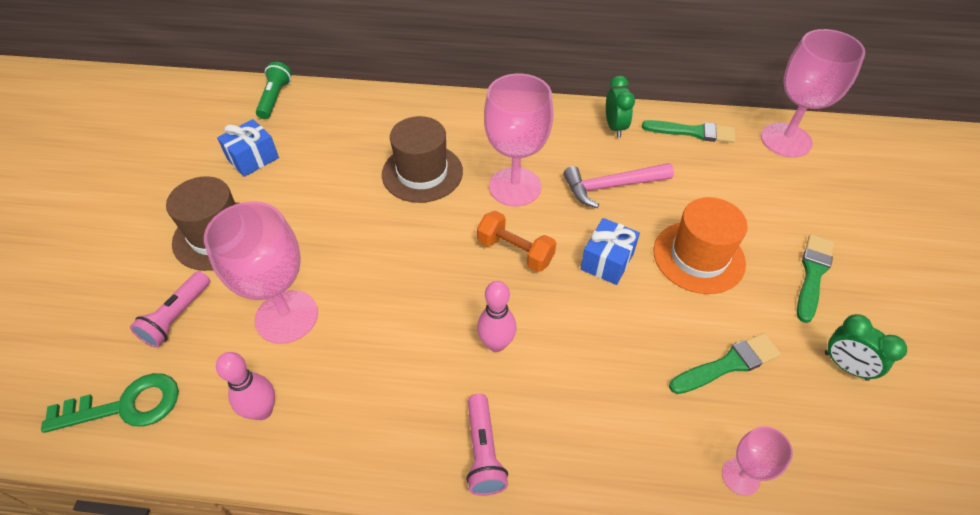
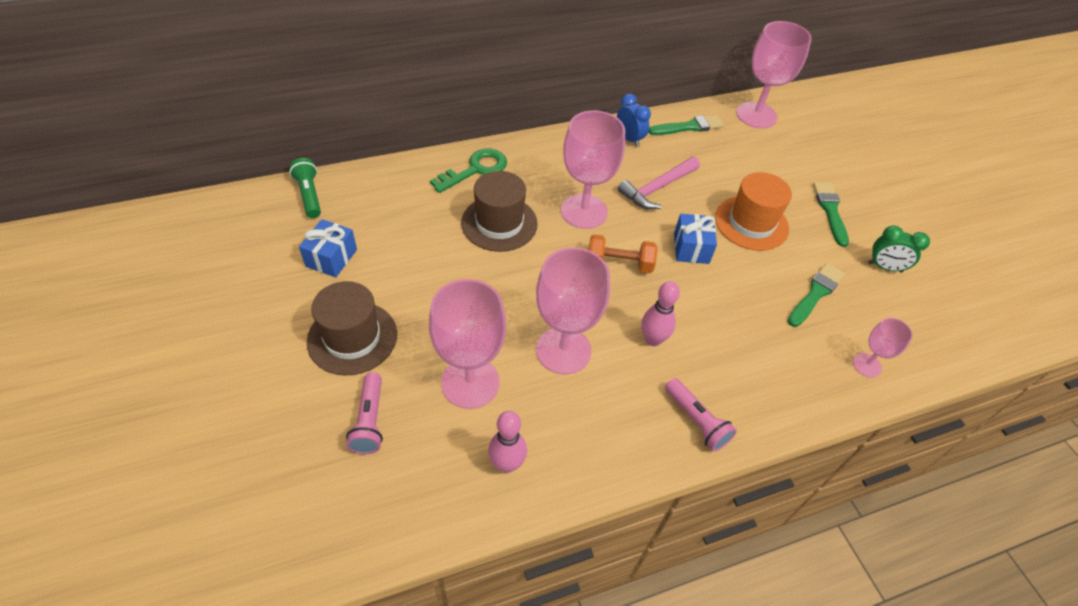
camera: 30 degrees left, 0 degrees up
green key [41,373,179,433] -> green key moved to [430,149,507,193]
green clock [606,76,635,138] -> blue clock [617,94,651,147]
none -> pink goblet [536,247,610,374]

